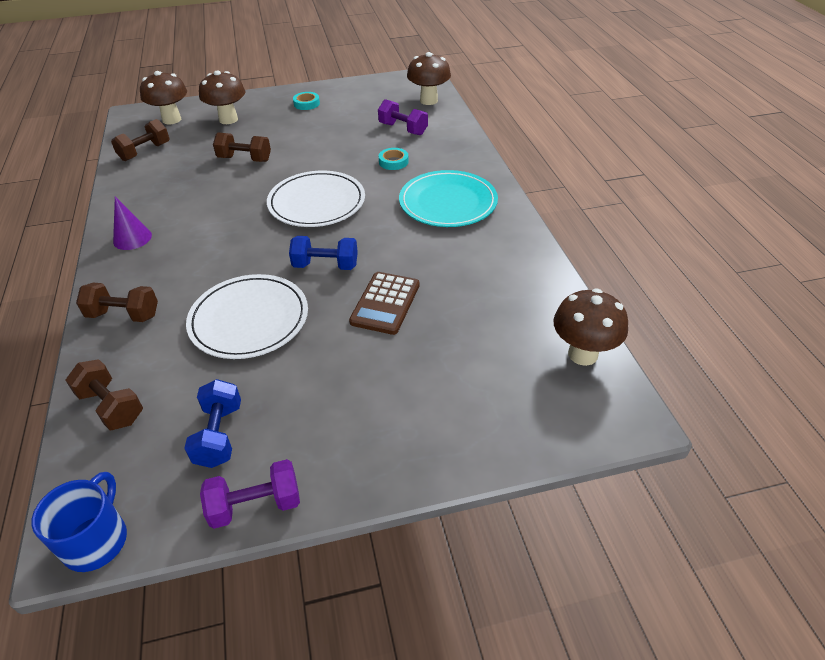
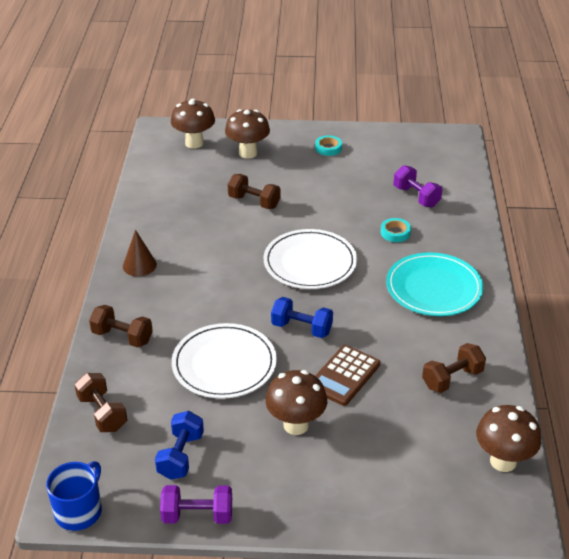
camera: 15 degrees right, 5 degrees down
brown dumbbell [111,119,170,161] -> brown dumbbell moved to [422,343,486,393]
purple cone [113,196,152,250] -> brown cone [123,230,157,276]
brown mushroom [407,52,451,105] -> brown mushroom moved to [265,370,327,435]

